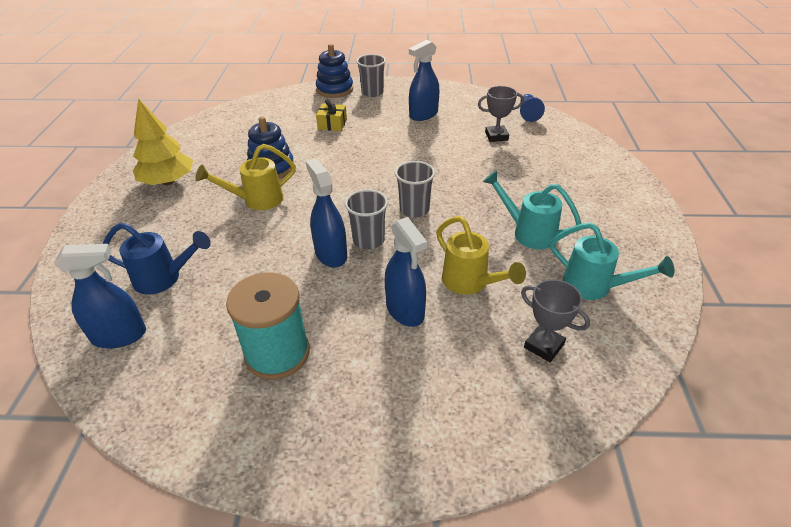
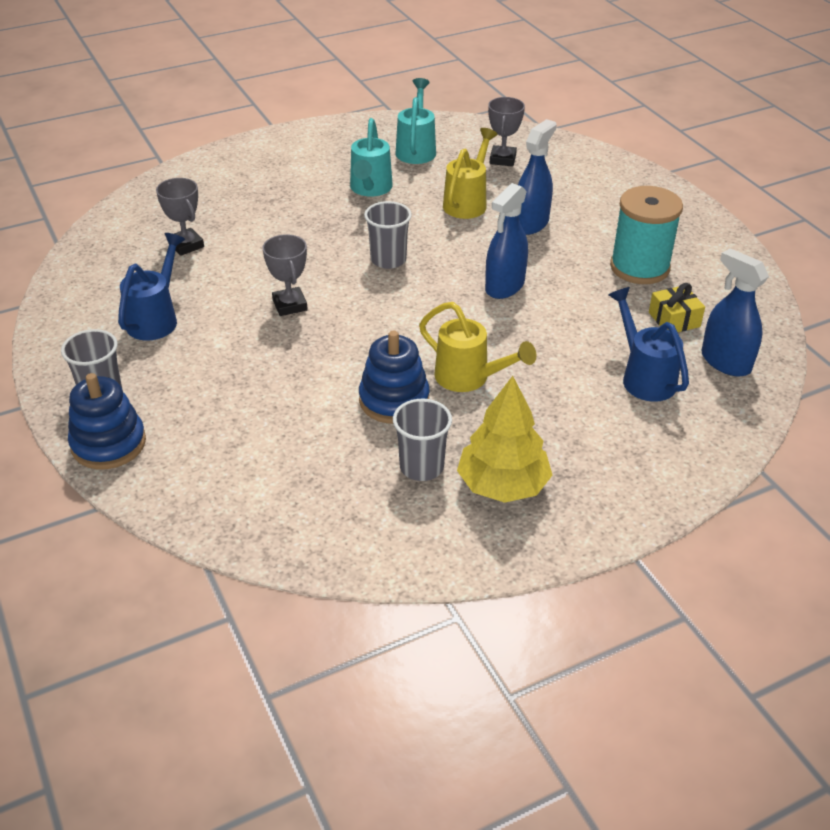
camera: 120 degrees left, 0 degrees up
yellow gift [316,99,347,131] -> yellow gift moved to [649,283,705,332]
grey cup [345,189,388,249] -> grey cup moved to [393,399,452,481]
blue spray bottle [409,40,439,121] -> blue watering can [118,233,185,340]
blue pawn [520,94,545,122] -> none
none -> grey trophy [262,234,308,316]

